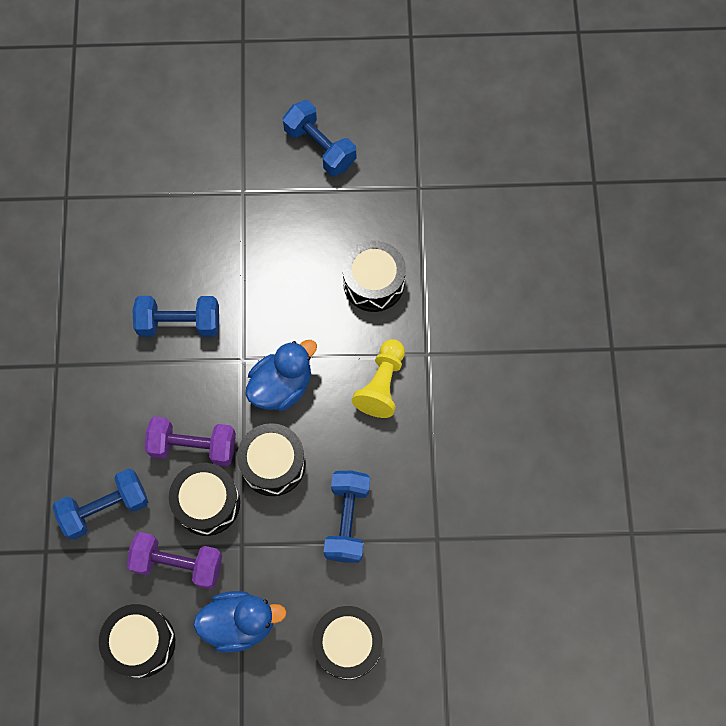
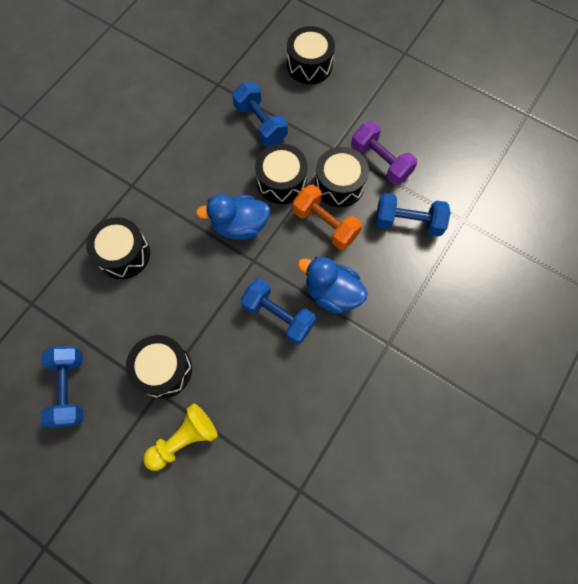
camera: 145 degrees left, 0 degrees up
black drum [99,604,175,678] -> black drum moved to [126,335,192,398]
purple dumbbell [145,417,236,466] -> orange dumbbell [293,185,362,250]
blue duck [193,591,287,653] -> blue duck moved to [297,256,368,314]
blue dumbbell [324,471,370,563] -> blue dumbbell turned 75 degrees counterclockwise [232,82,288,146]
yellow pawn [352,339,405,418] -> yellow pawn moved to [143,404,218,471]

